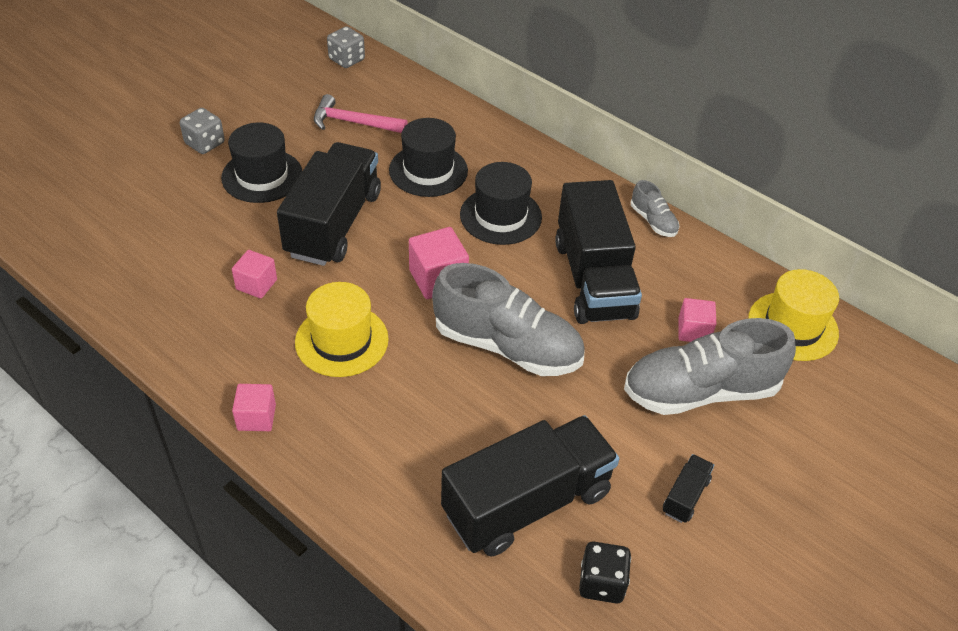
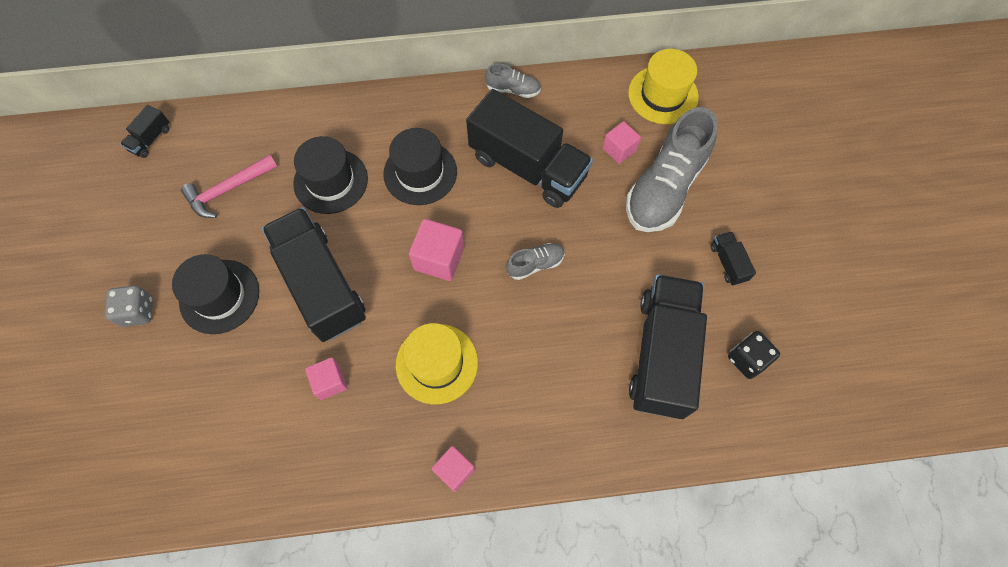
camera: 45 degrees left, 20 degrees up
grey dice [327,26,365,68] -> black truck [120,105,169,158]
grey shoe [432,263,585,376] -> grey shoe [506,243,565,280], size x0.46

